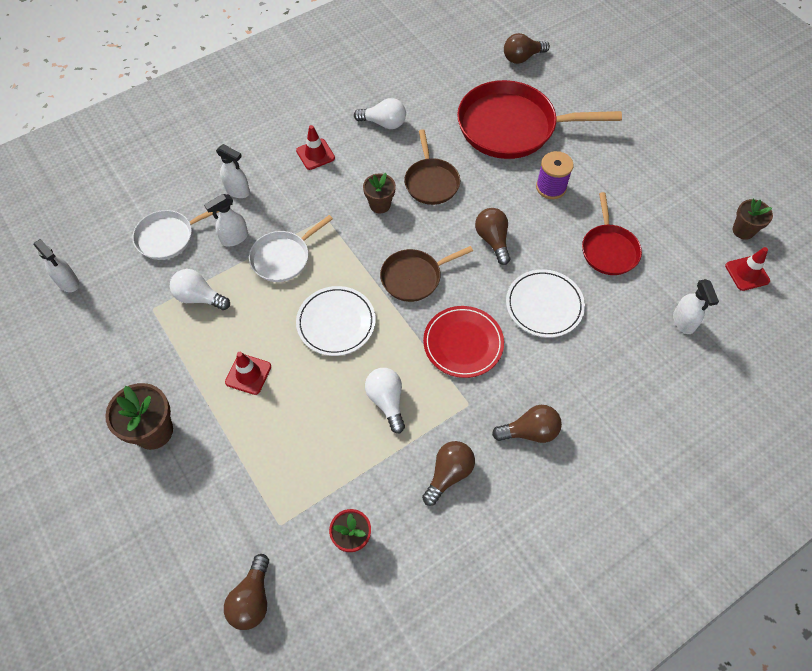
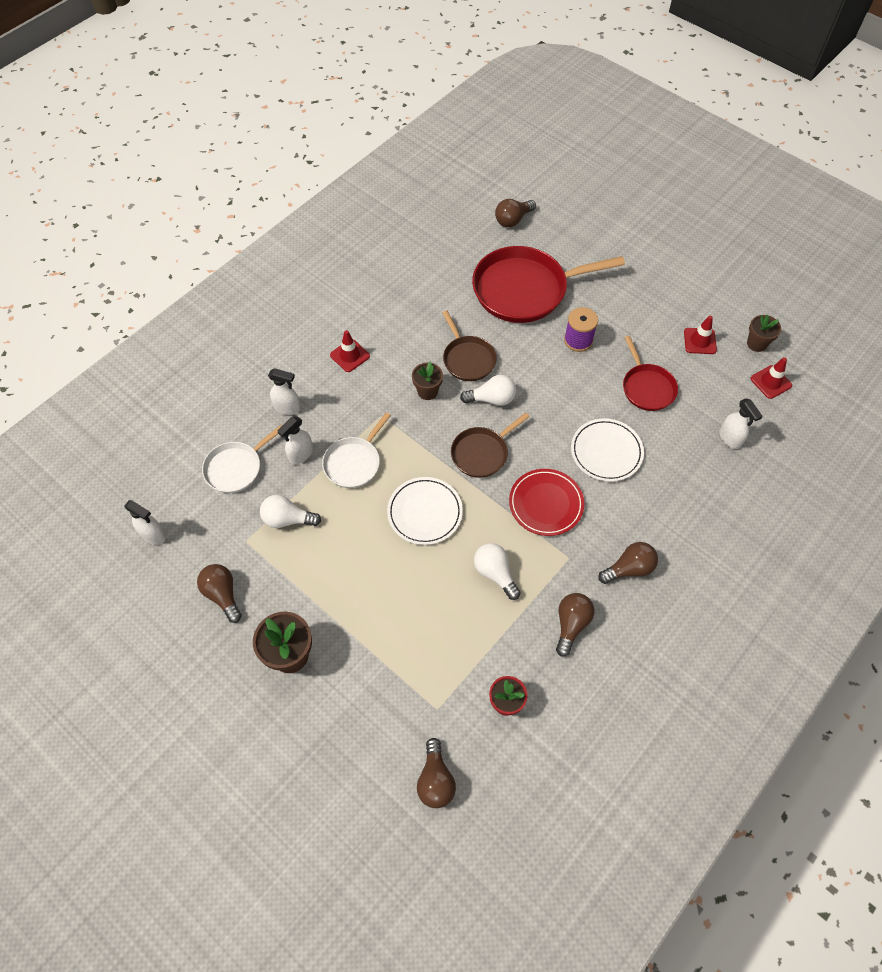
camera: 15 degrees left, 0 degrees up
red traffic cone [225,352,271,395] -> red traffic cone moved to [684,316,717,354]
white light bulb [354,98,406,129] -> white light bulb moved to [460,375,516,406]
brown light bulb [475,208,510,265] -> brown light bulb moved to [197,564,242,623]

